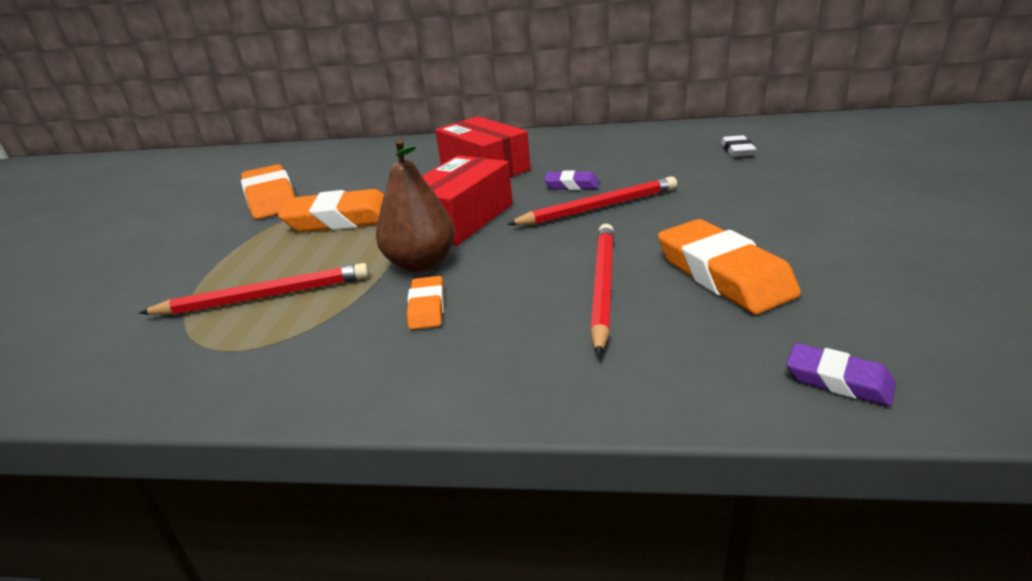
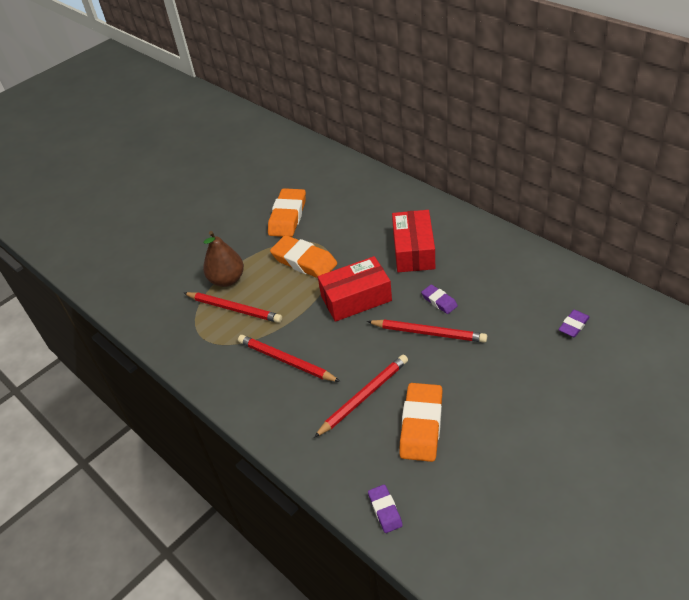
camera: 40 degrees right, 15 degrees up
brown pear [376,138,455,272] -> brown pear moved to [203,231,244,287]
orange eraser [407,276,444,330] -> red pencil [238,335,340,382]
white eraser [721,135,756,157] -> purple eraser [558,310,590,337]

